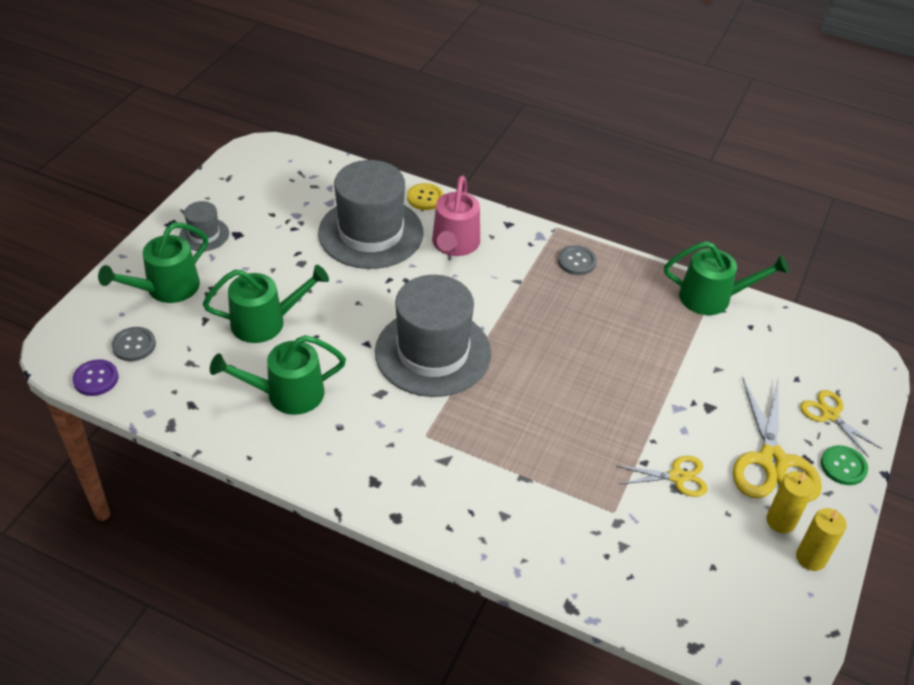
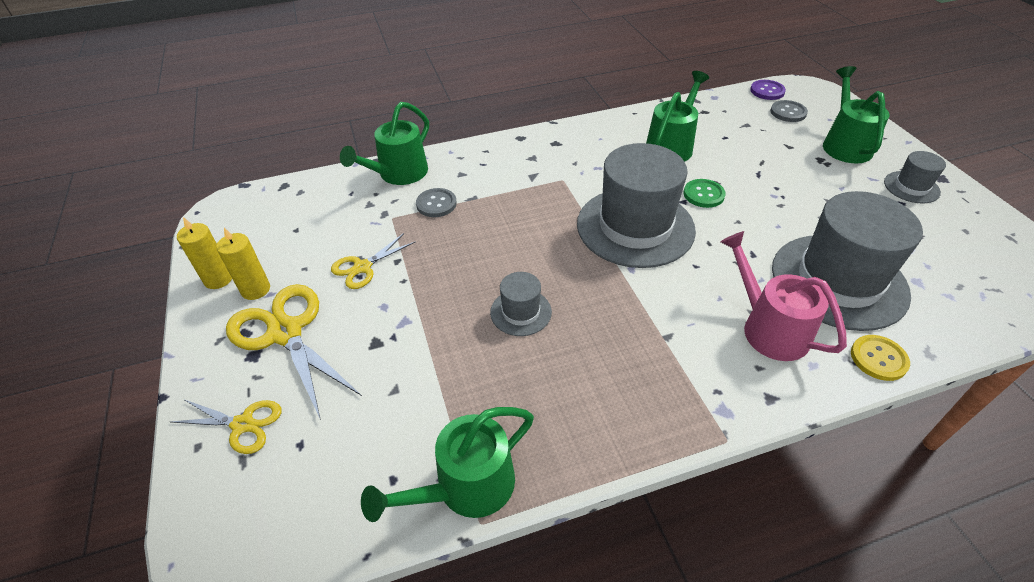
camera: 140 degrees right, 0 degrees up
green watering can [203,265,329,343] -> green watering can moved to [340,102,429,185]
grey button [558,245,597,275] -> grey button moved to [416,188,457,217]
green button [821,445,868,485] -> green button moved to [684,179,726,208]
none -> grey hat [490,272,552,336]

